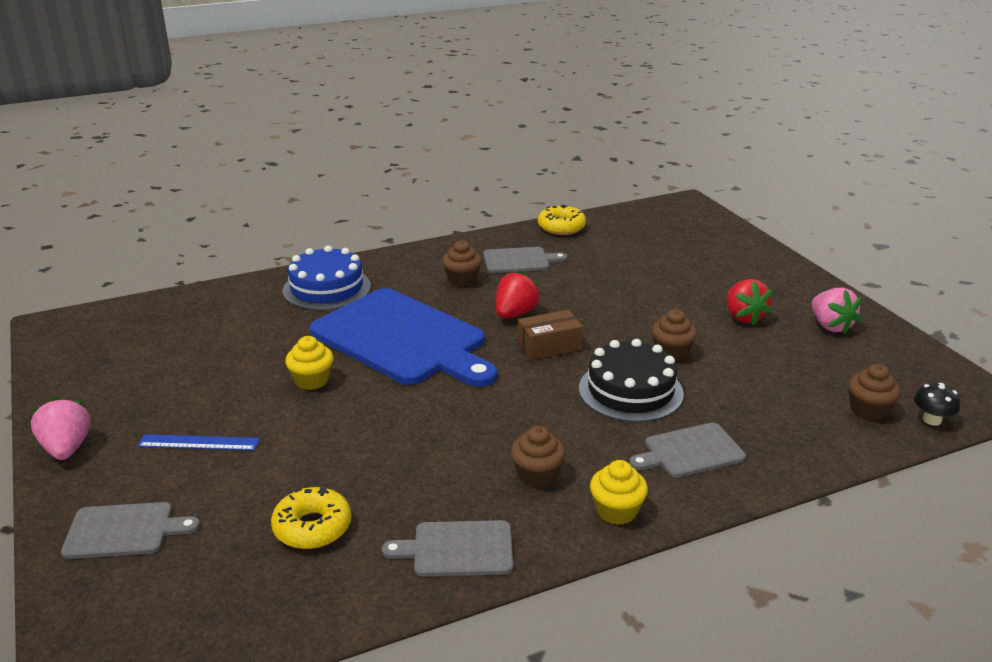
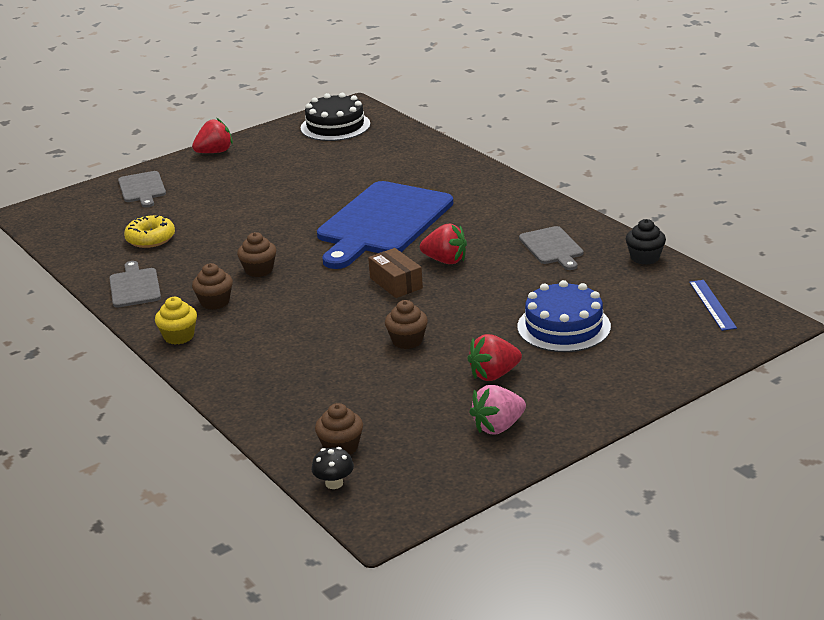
camera: 80 degrees right, 0 degrees up
pink strawberry [31,397,91,460] -> red strawberry [192,118,233,153]
blue ruler [137,434,260,451] -> blue ruler moved to [689,280,737,331]
blue cake [283,245,371,310] -> blue cake moved to [517,280,611,352]
yellow cupcake [285,336,333,390] -> none
brown cupcake [442,240,482,286] -> brown cupcake moved to [237,232,276,277]
yellow donut [538,205,586,235] -> black cupcake [626,219,666,265]
black cake [579,339,684,422] -> black cake moved to [300,93,370,141]
grey cutting board [629,423,746,478] -> none

